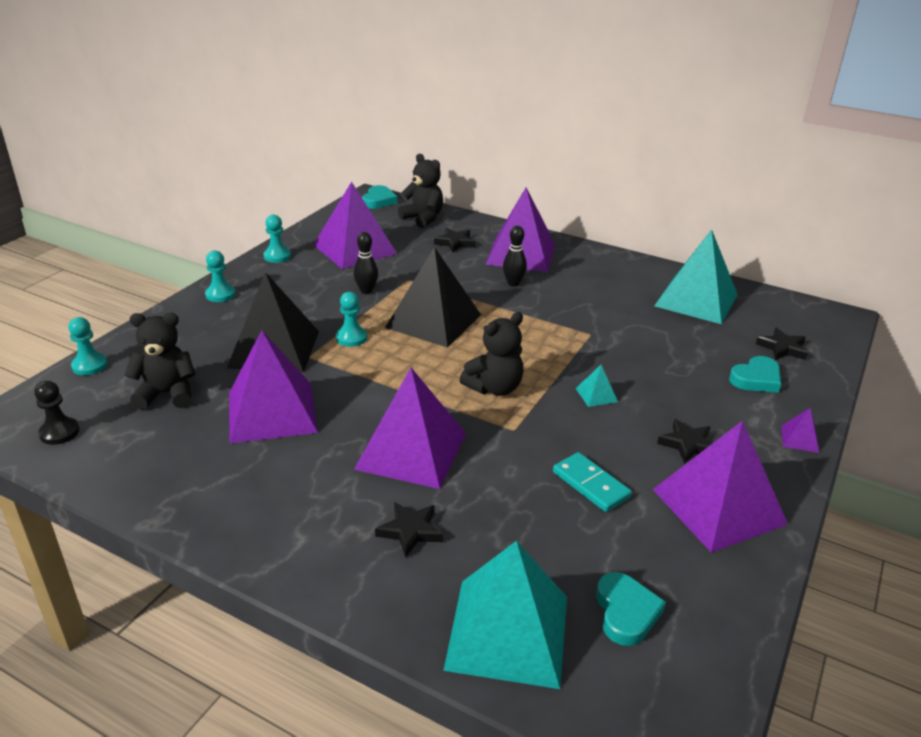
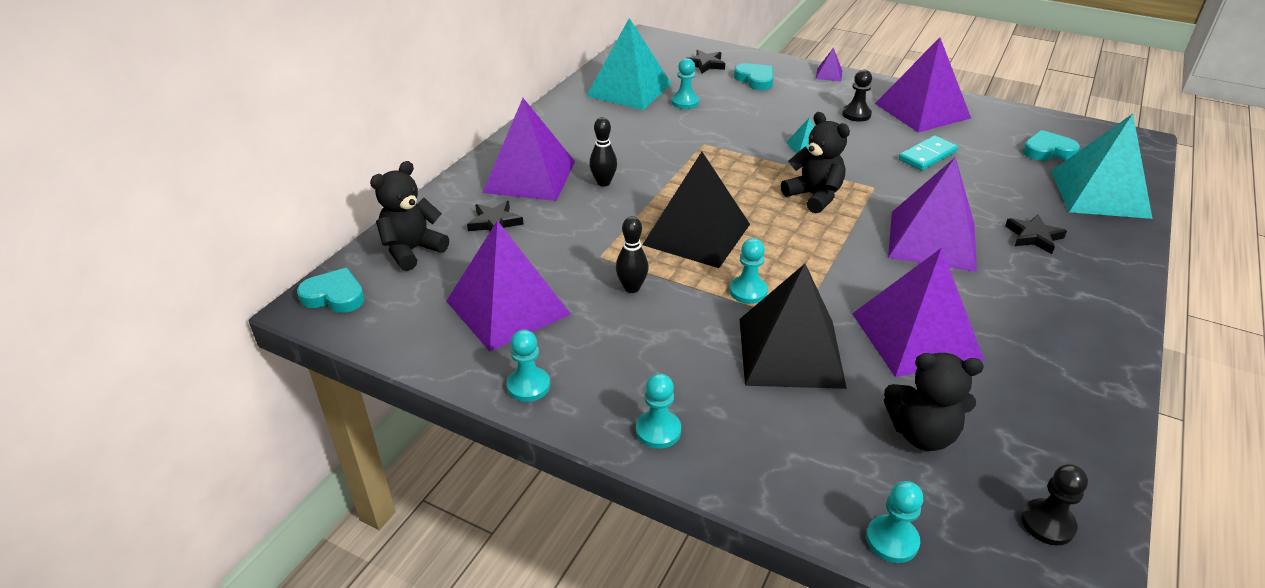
camera: 90 degrees left, 5 degrees up
black teddy bear [124,313,195,409] -> black teddy bear turned 75 degrees counterclockwise [884,353,984,451]
black star [657,419,712,464] -> black pawn [842,70,872,122]
none -> turquoise pawn [671,58,699,109]

